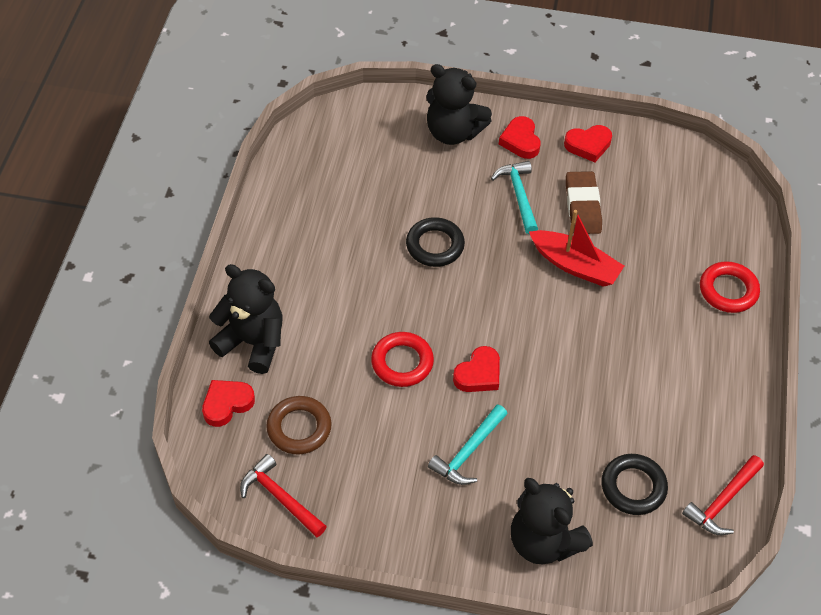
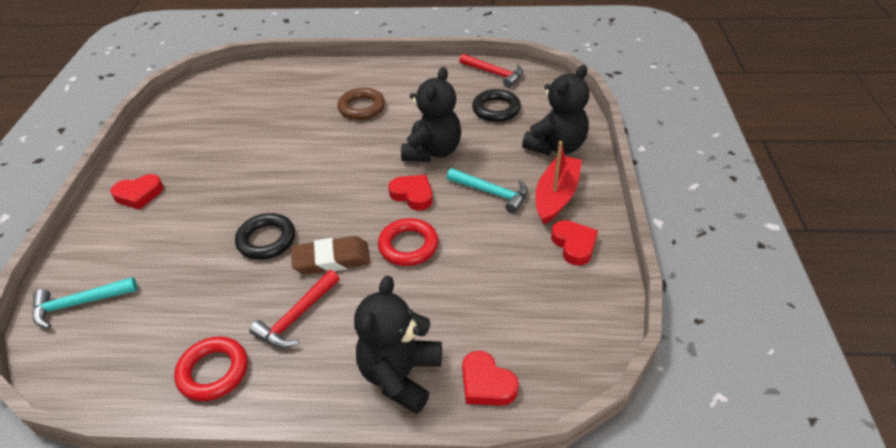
camera: 95 degrees left, 10 degrees down
red hammer [240,454,327,537] -> red hammer moved to [249,270,340,348]
brown ring [266,396,332,454] -> brown ring moved to [337,88,385,120]
black teddy bear [426,64,492,145] -> black teddy bear moved to [401,67,461,162]
turquoise hammer [491,161,538,234] -> turquoise hammer moved to [32,277,137,328]
red boat [529,210,624,287] -> red boat moved to [535,141,582,225]
red heart [564,125,612,162] -> red heart moved to [551,220,598,266]
brown eraser [566,171,602,234] -> brown eraser moved to [291,236,370,275]
red ring [700,261,760,313] -> red ring moved to [174,336,248,401]

